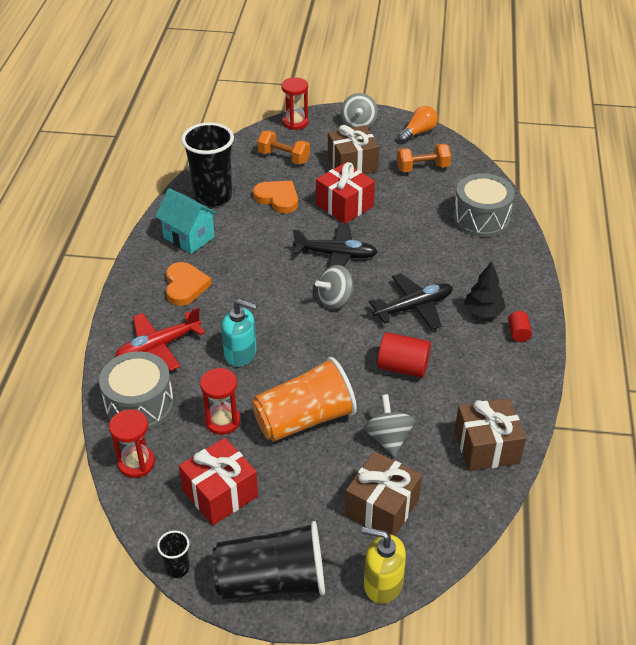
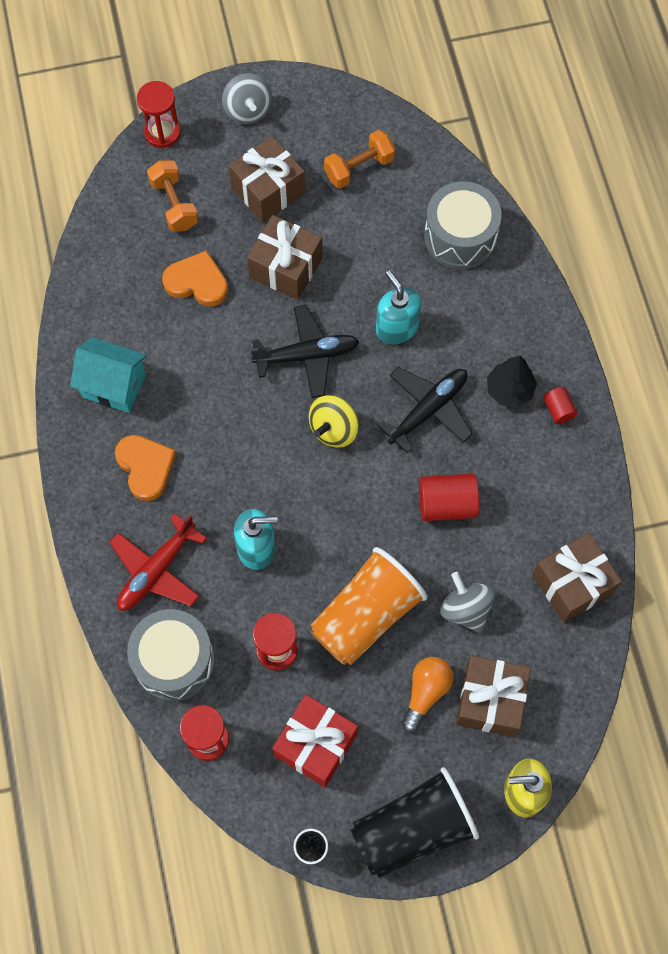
camera: 20 degrees left, 25 degrees up
black cup [181,122,234,207] -> none
orange dumbbell [257,131,310,164] -> orange dumbbell turned 60 degrees clockwise [147,160,199,232]
grey spinning top [315,265,354,309] -> yellow spinning top [309,395,358,448]
red gift [316,162,375,223] -> brown gift [247,215,322,300]
orange light bulb [398,106,438,143] -> orange light bulb moved to [402,657,454,732]
none -> turquoise soap dispenser [376,270,421,344]

